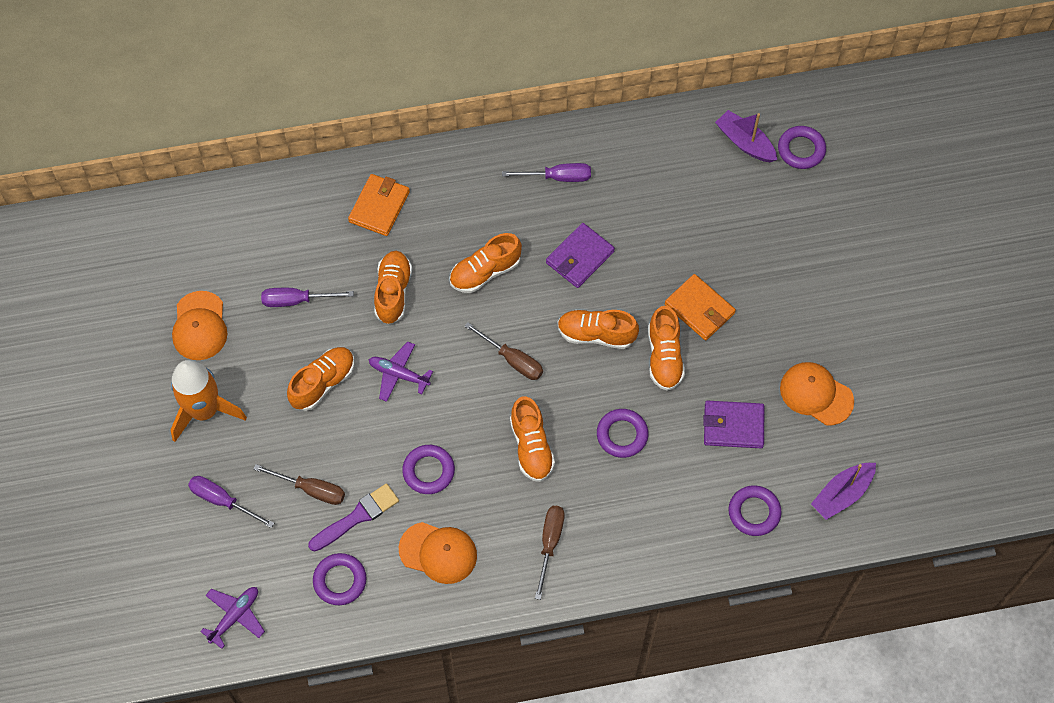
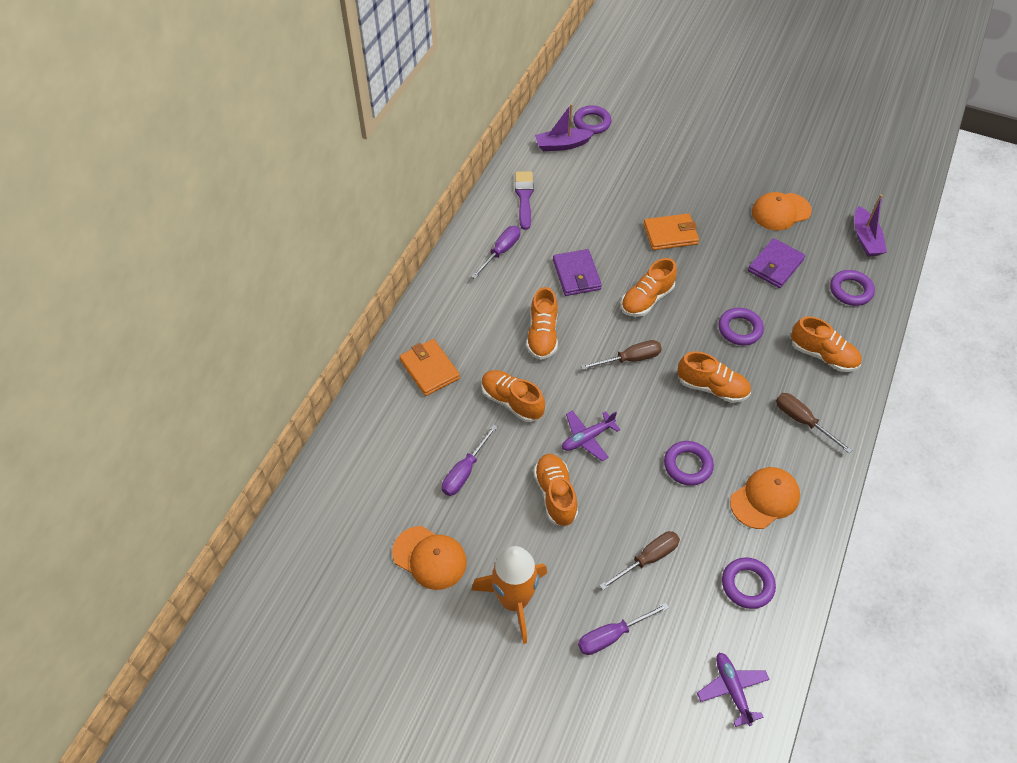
camera: 55 degrees left, 10 degrees down
purple brush [308,483,399,551] -> purple brush moved to [515,171,534,230]
orange shoe [648,306,685,391] -> orange shoe moved to [791,316,862,372]

